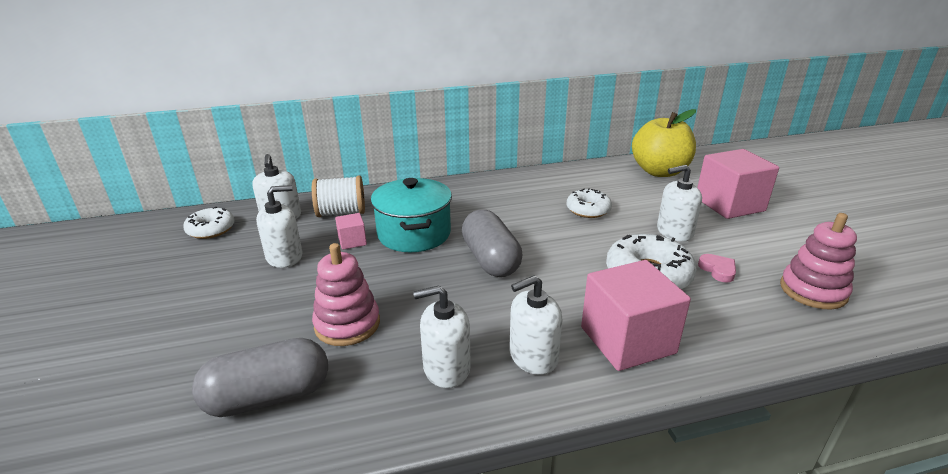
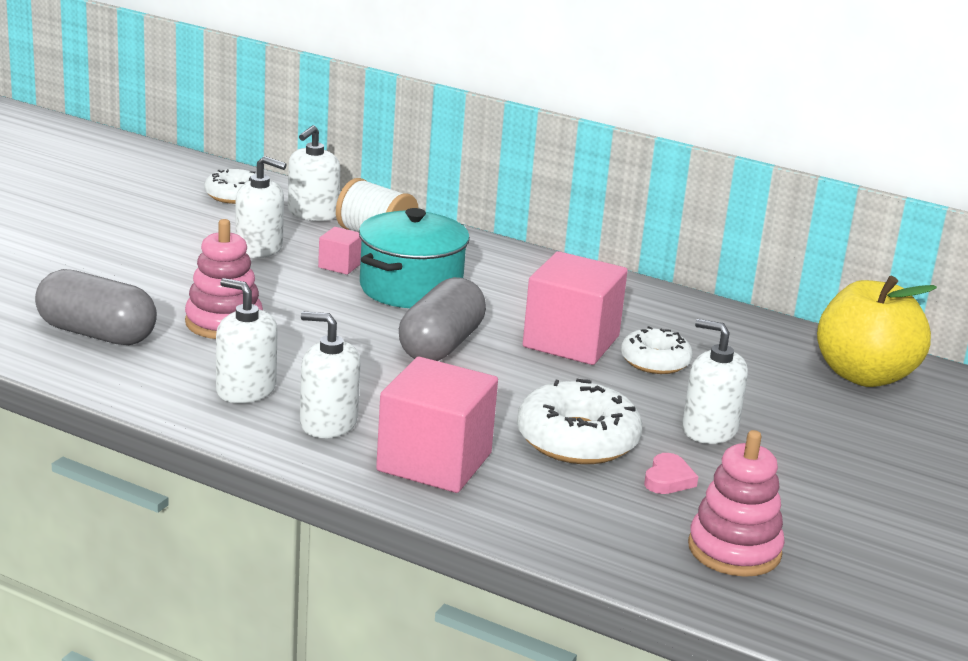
camera: 40 degrees right, 5 degrees down
pink cube [697,149,779,219] -> pink cube moved to [523,251,628,365]

